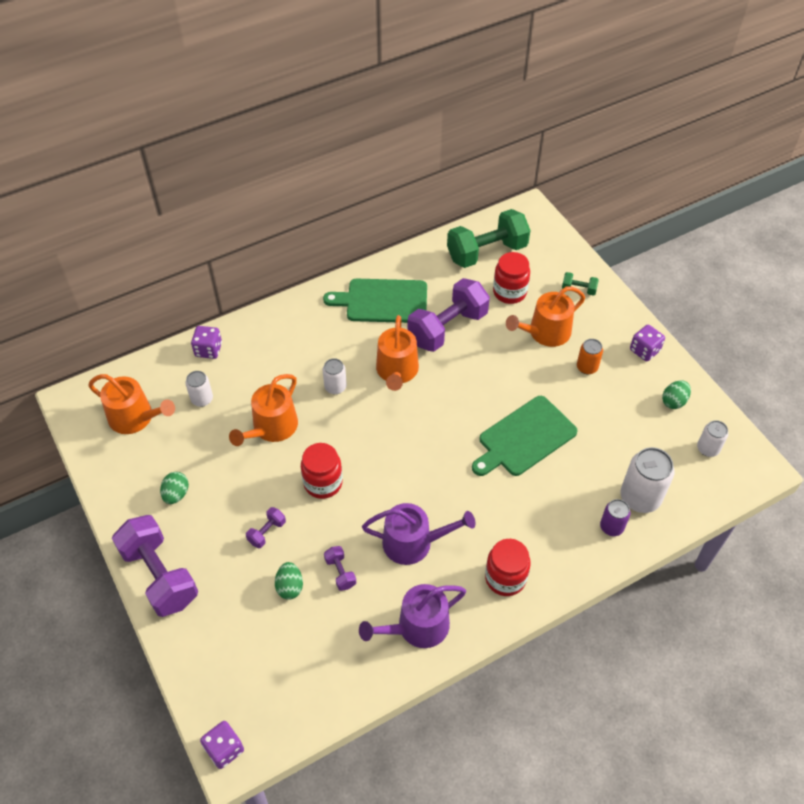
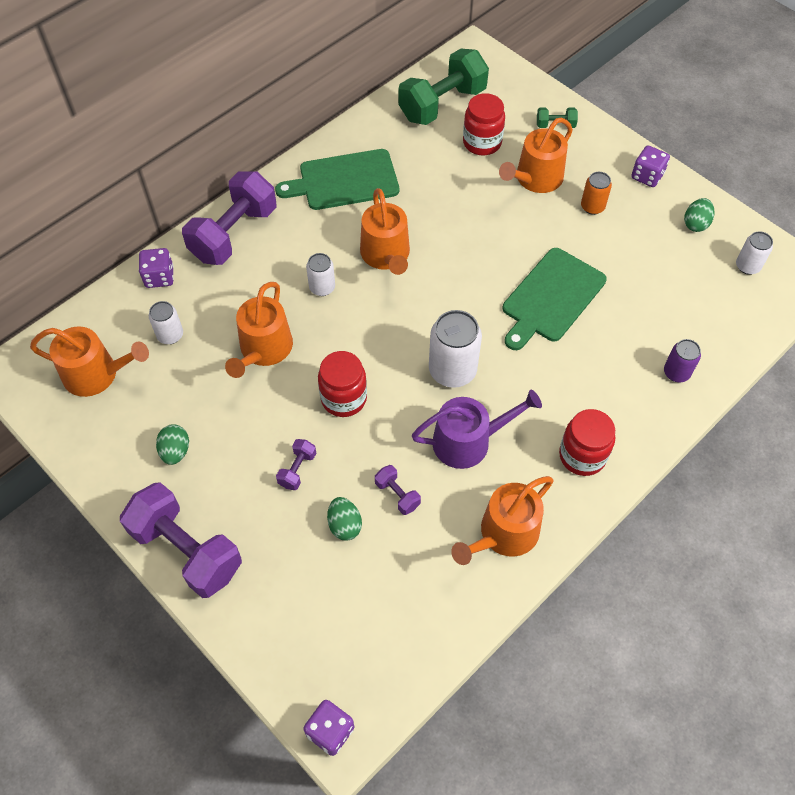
camera: 15 degrees left, 5 degrees up
purple watering can [359,584,466,648] -> orange watering can [451,476,553,565]
purple dumbbell [408,278,490,352] -> purple dumbbell moved to [182,171,276,265]
white can [620,447,674,513] -> white can moved to [429,310,482,388]

